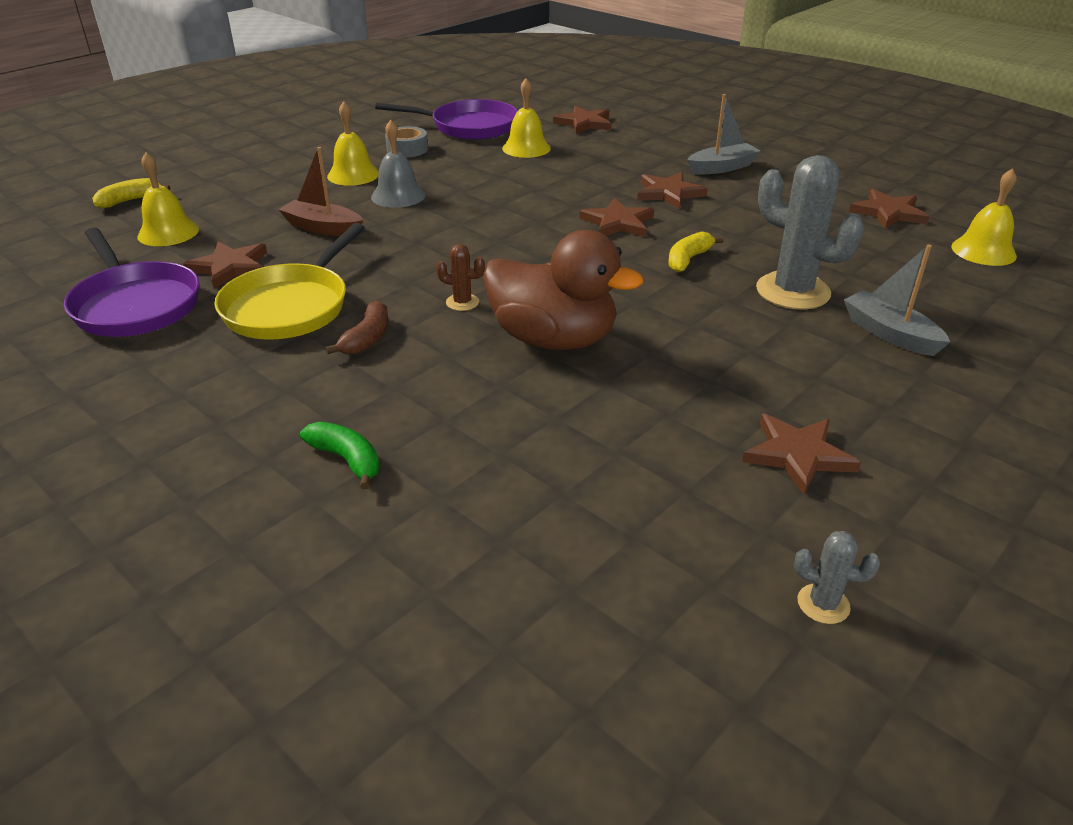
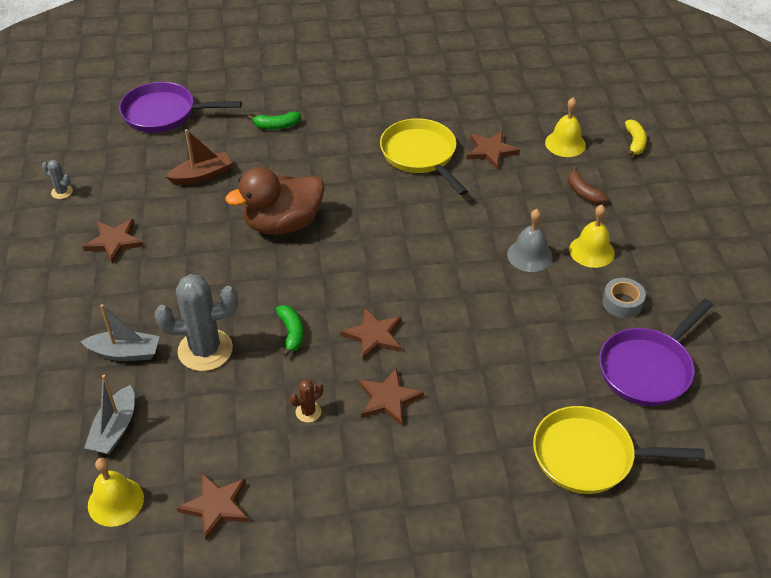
camera: 130 degrees right, 10 degrees up
purple pan [64,228,200,337] -> purple pan moved to [119,82,242,133]
brown boat [278,147,363,236] -> brown boat moved to [166,129,232,185]
brown banana [325,301,389,355] -> brown banana moved to [568,166,608,204]
brown cactus [436,244,485,311] -> brown cactus moved to [290,379,323,422]
yellow bell [502,78,551,158] -> none
brown star [553,106,612,134] -> yellow pan [533,406,705,494]
yellow banana [668,232,724,272] -> green banana [276,305,304,357]
grey boat [687,94,761,175] -> grey boat moved to [84,375,135,455]
grey cactus [794,531,880,624] -> grey cactus turned 60 degrees clockwise [42,160,73,199]

